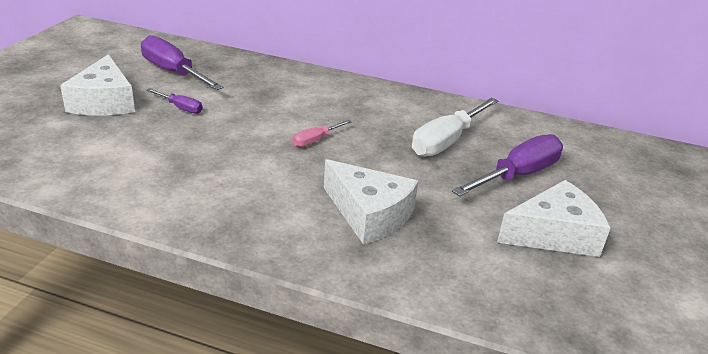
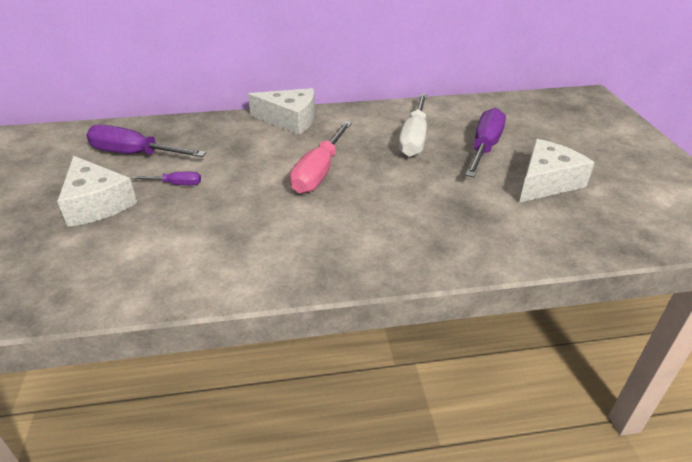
camera: 25 degrees left, 5 degrees up
pink screwdriver [293,120,352,147] -> pink screwdriver [290,121,352,194], size x2.03
white cheese [324,159,418,244] -> white cheese moved to [248,88,315,135]

